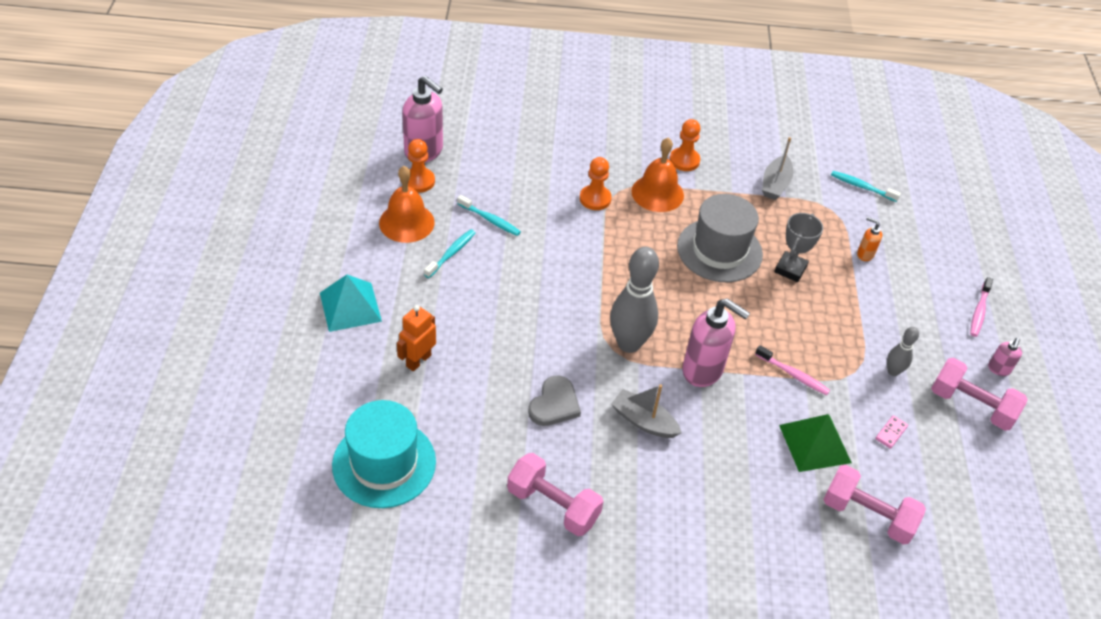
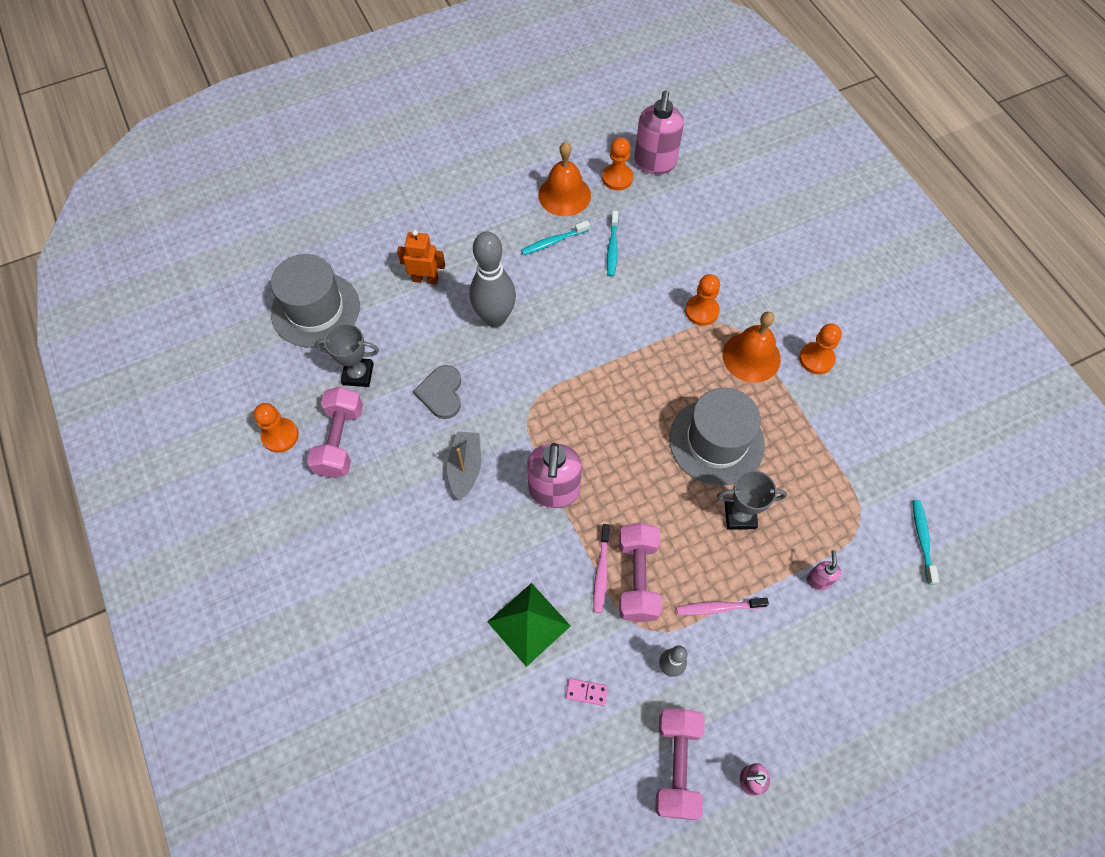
camera: 65 degrees right, 15 degrees up
turquoise pyramid [320,275,382,332] -> none
turquoise hat [332,400,436,508] -> grey hat [271,254,360,348]
turquoise toothbrush [424,229,476,278] -> turquoise toothbrush turned 150 degrees clockwise [521,220,590,255]
grey heart [528,376,581,426] -> grey heart turned 90 degrees clockwise [414,365,461,419]
grey bowling pin [610,247,659,353] -> grey bowling pin moved to [470,231,516,327]
grey boat [762,137,793,200] -> none
pink dumbbell [823,465,926,545] -> pink dumbbell moved to [619,523,662,622]
orange soap dispenser [857,217,882,261] -> pink soap dispenser [806,550,841,590]
pink toothbrush [970,277,993,337] -> pink toothbrush moved to [676,598,769,615]
none -> orange pawn [254,403,299,453]
none -> grey trophy [315,323,379,387]

